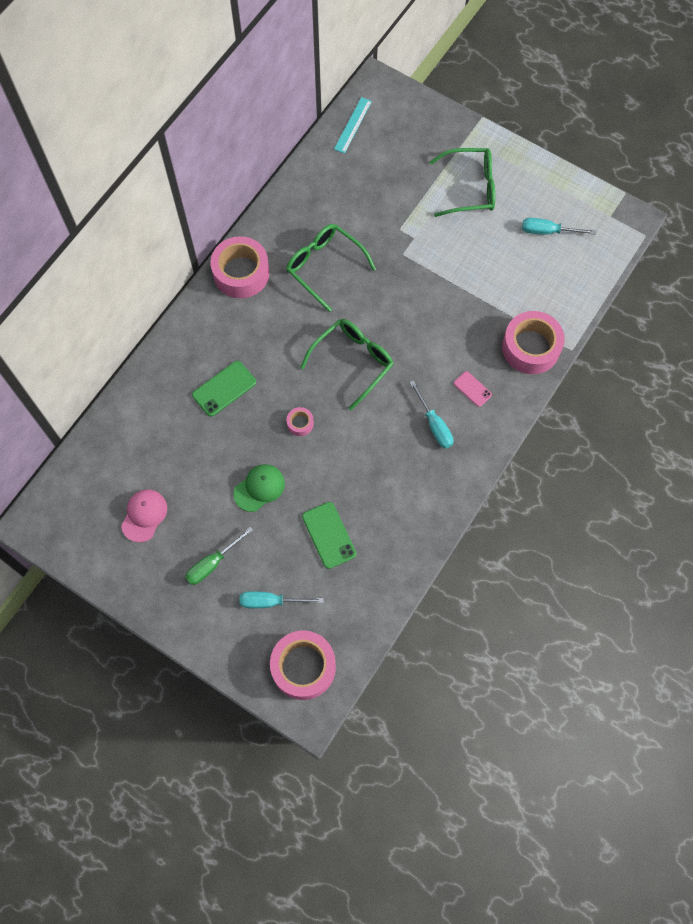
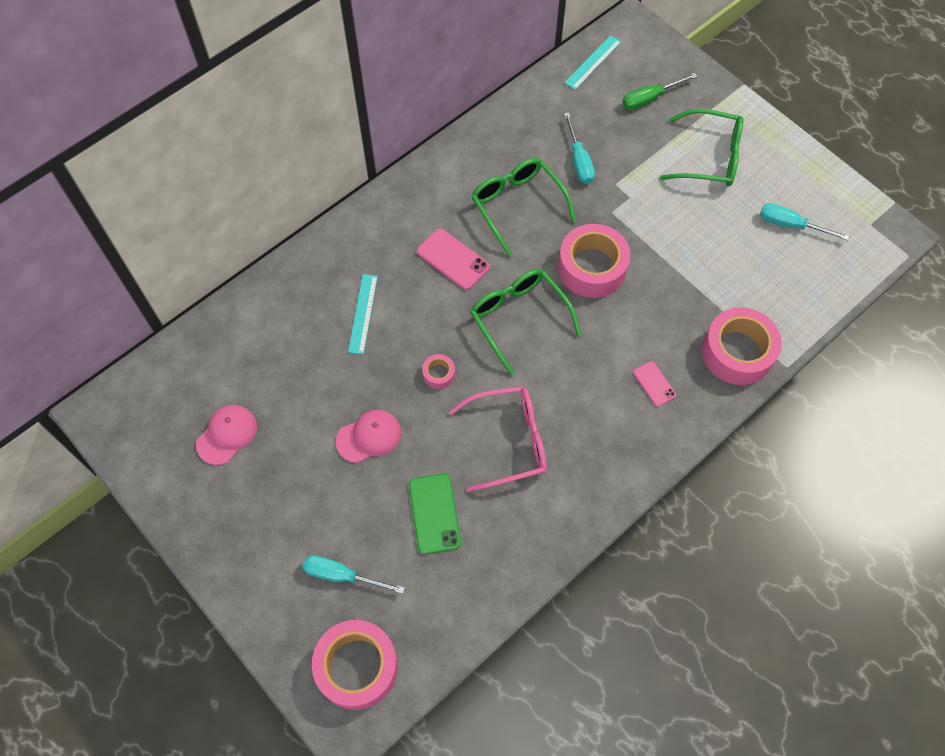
camera: 15 degrees right, 5 degrees down
green screwdriver [185,527,253,585] -> green screwdriver moved to [622,73,698,110]
green phone [192,361,256,417] -> turquoise ruler [348,274,378,354]
pink tape [210,236,270,298] -> pink tape moved to [558,224,630,298]
green cap [234,464,285,512] -> pink cap [336,410,401,463]
green glasses [300,319,394,411] -> green glasses turned 90 degrees counterclockwise [470,269,581,375]
turquoise screwdriver [409,380,454,449] -> turquoise screwdriver moved to [564,112,595,184]
none -> pink phone [417,228,490,290]
none -> pink glasses [449,386,547,492]

